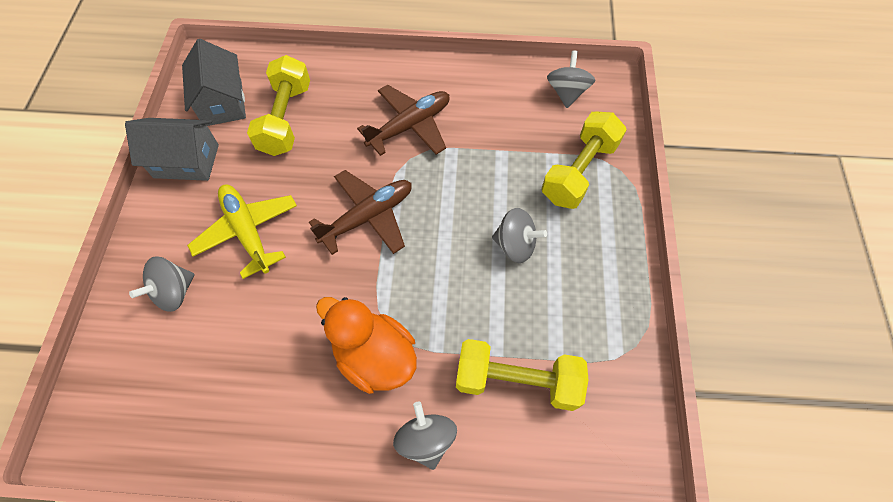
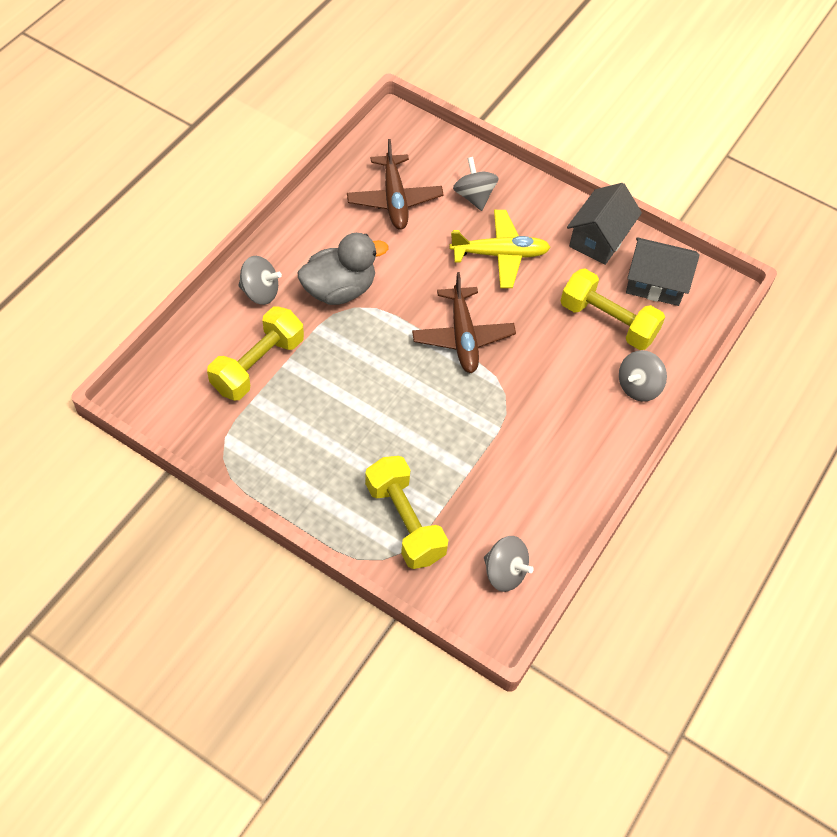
camera: 115 degrees right, 5 degrees down
orange duck [316,297,417,394] -> grey duck [297,233,388,305]
brown plane [357,85,450,156] -> brown plane moved to [347,139,444,230]
grey spinning top [492,208,547,263] -> grey spinning top moved to [619,350,667,402]

